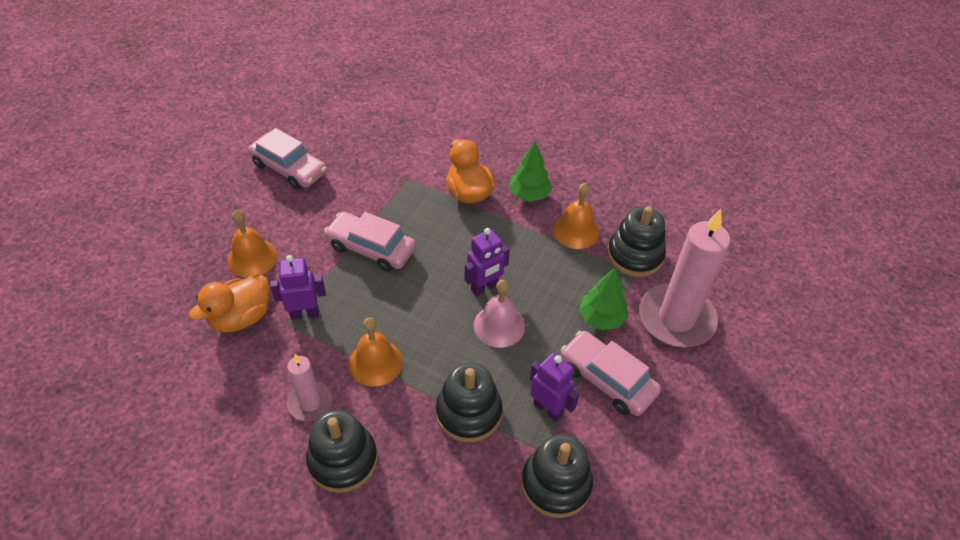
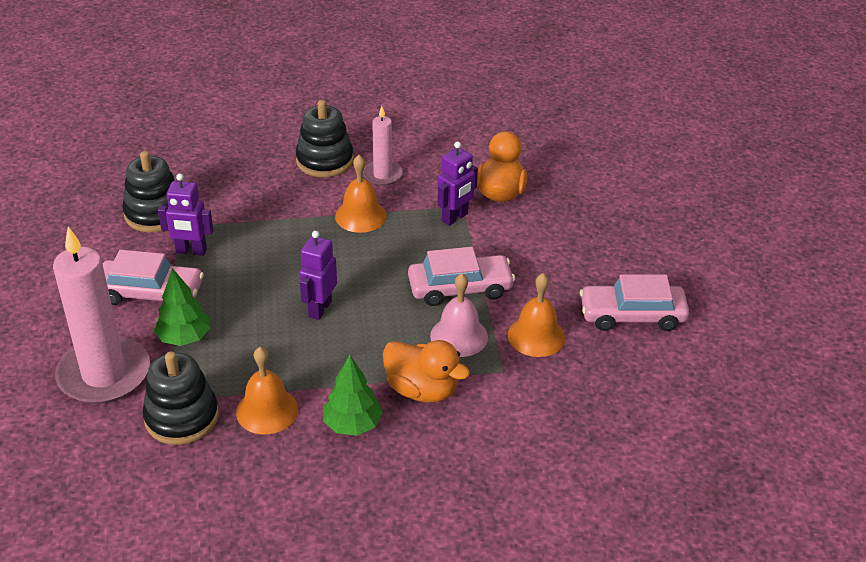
camera: 145 degrees right, 10 degrees down
orange bell [228,210,277,278] -> orange bell moved to [508,273,565,357]
black stacking toy [436,362,503,443] -> none
pink bell [474,280,525,348] -> pink bell moved to [430,273,488,357]

